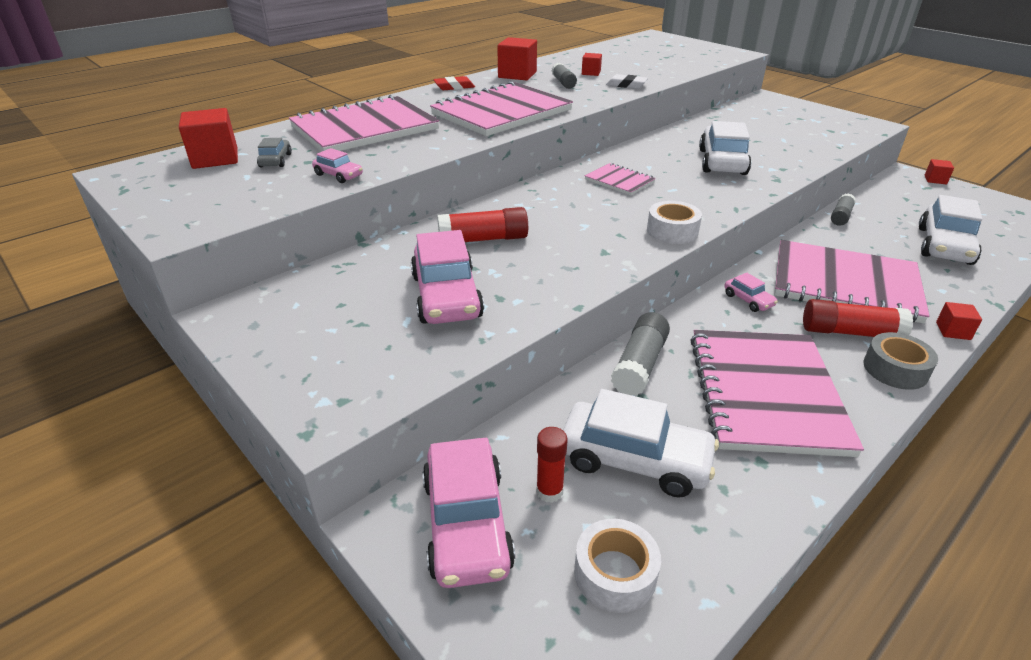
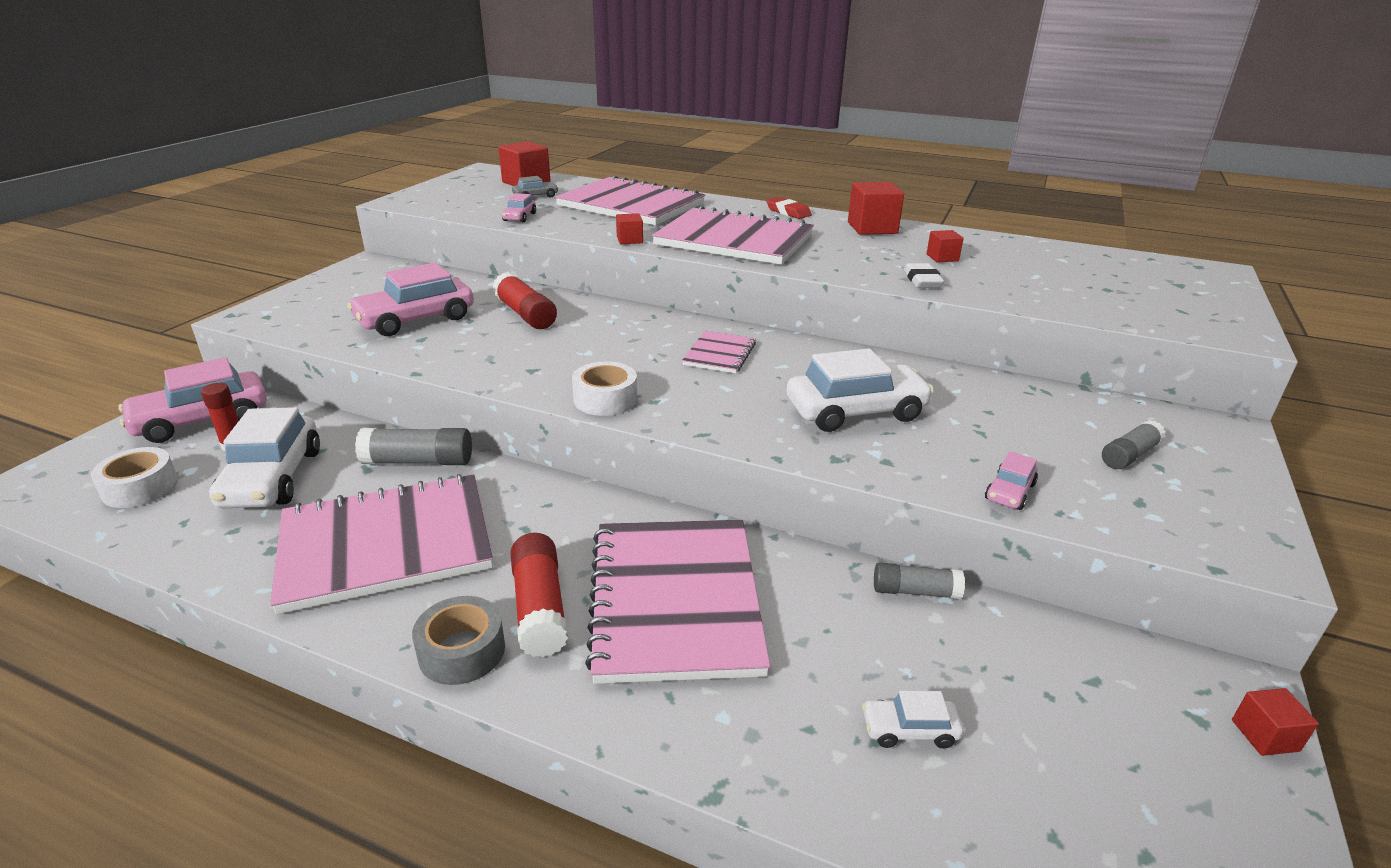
camera: 65 degrees right, 5 degrees down
grey glue stick [552,63,577,89] -> grey glue stick moved to [1102,420,1166,469]
pink car [724,273,778,312] -> pink car moved to [985,451,1038,510]
white car [919,195,982,265] -> white car [862,691,963,749], size x0.48
red cube [936,302,982,340] -> red cube moved to [616,213,643,244]

